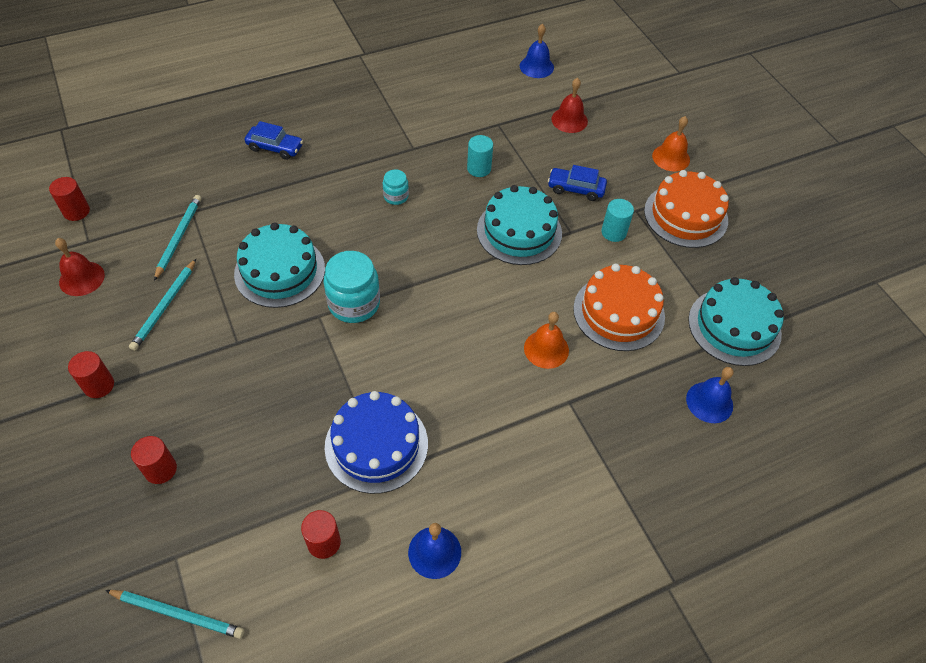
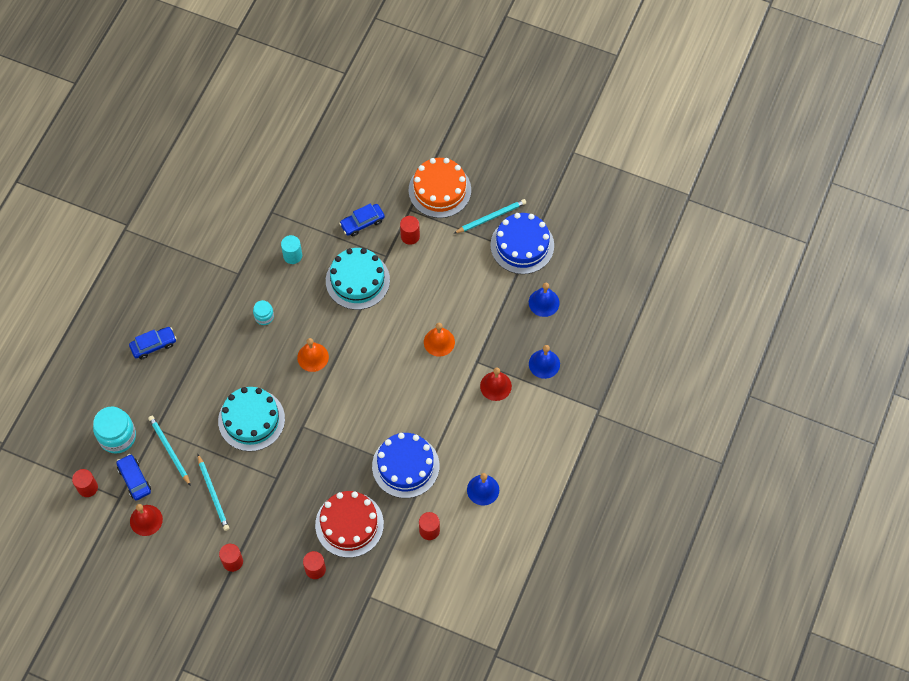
camera: 40 degrees left, 10 degrees up
turquoise pencil [105,590,245,639] -> turquoise pencil moved to [453,199,526,234]
turquoise jar [324,251,380,323] -> turquoise jar moved to [93,407,136,453]
blue bell [520,24,554,78] -> blue bell moved to [529,345,560,379]
red bell [551,78,588,133] -> red bell moved to [480,367,512,401]
orange cake [573,264,665,351] -> none
turquoise cylinder [601,199,634,242] -> red cylinder [400,216,420,245]
orange bell [652,116,690,172] -> orange bell moved to [297,338,329,372]
turquoise cake [688,277,784,366] -> blue cake [490,213,554,274]
none -> blue car [116,454,151,501]
none -> red cake [315,491,384,558]

